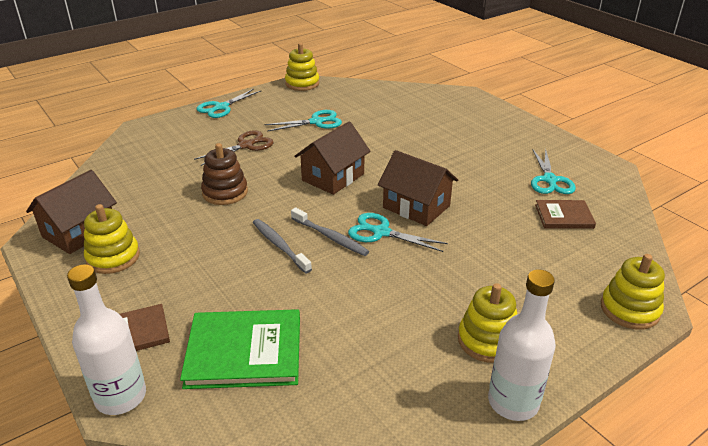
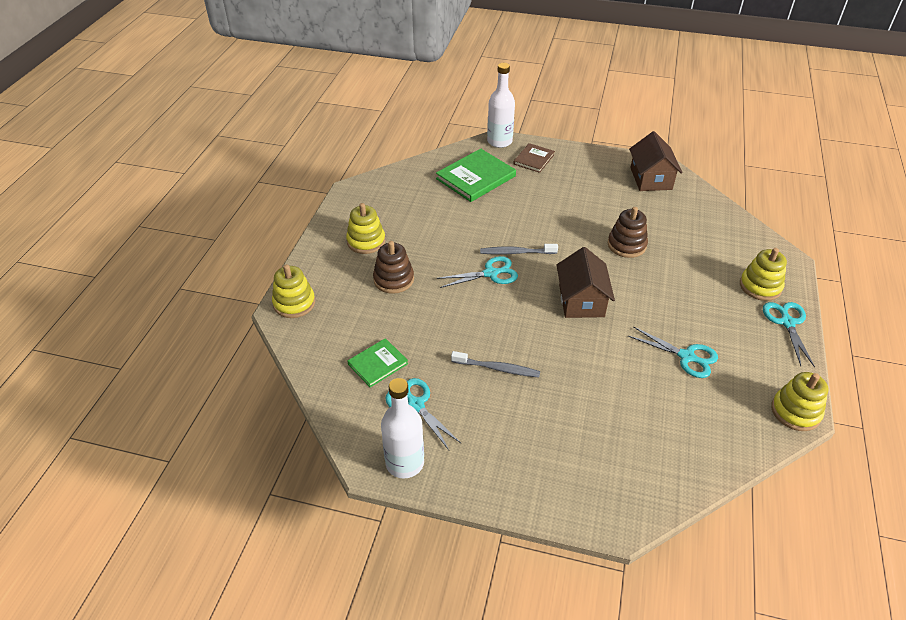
camera: 140 degrees right, 10 degrees up
yellow stacking toy [84,204,140,274] -> yellow stacking toy moved to [740,248,787,301]
brown scissors [194,130,274,166] -> none
grey toothbrush [253,219,312,273] -> grey toothbrush moved to [451,351,540,377]
turquoise scissors [264,110,342,132] -> turquoise scissors turned 90 degrees counterclockwise [628,326,718,378]
brown house [378,150,458,226] -> none
white bottle [488,269,556,421] -> white bottle moved to [381,378,424,479]
brown book [535,200,596,229] -> green book [347,338,408,387]
none -> brown stacking toy [373,241,414,294]

